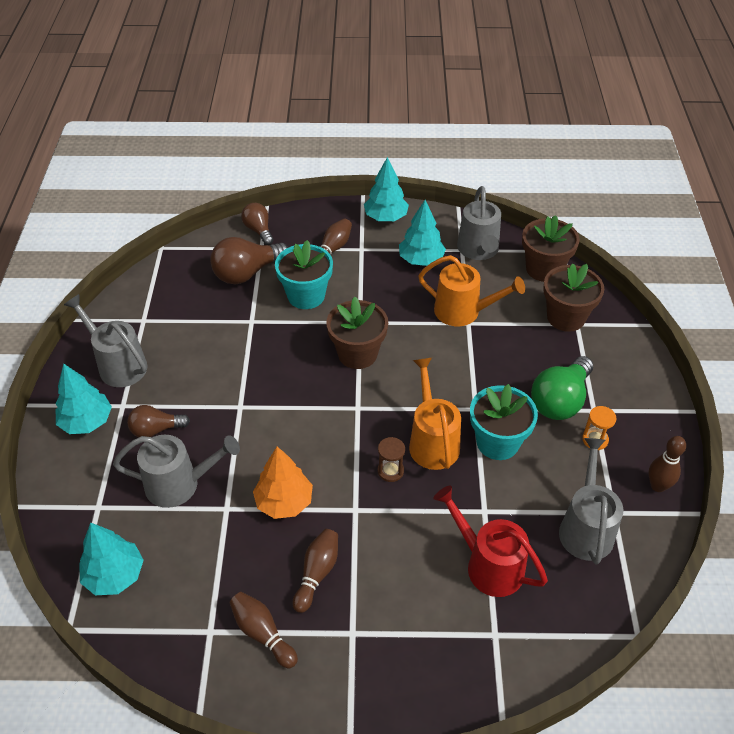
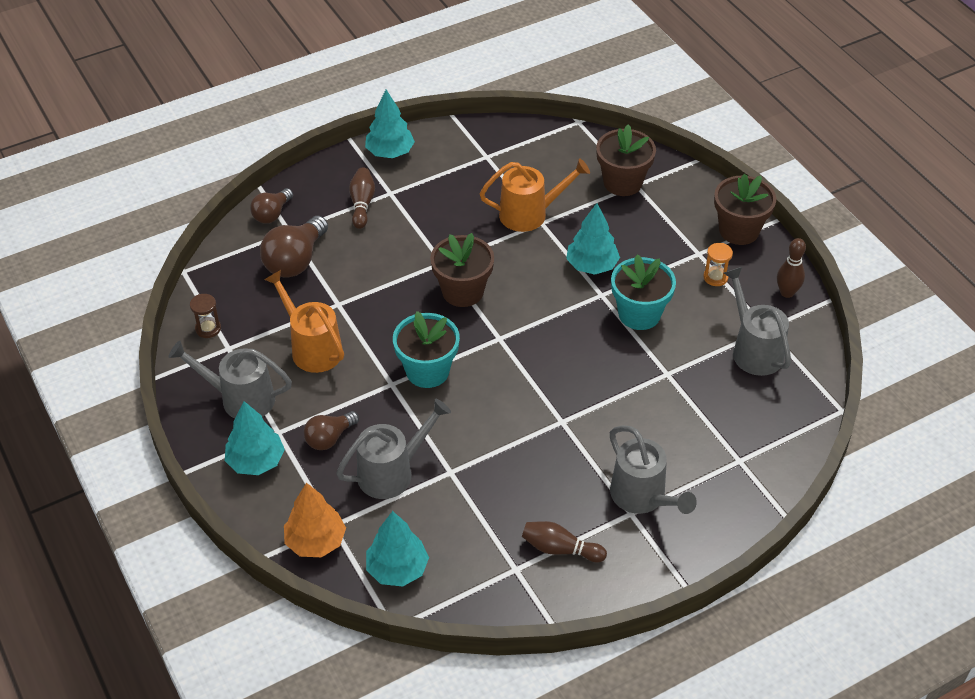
camera: 30 degrees left, 0 degrees up
brown light bulb [241,203,274,245] -> brown light bulb turned 90 degrees counterclockwise [250,188,293,224]
orange tree [253,447,313,519] -> orange tree moved to [284,483,346,557]
turquoise flower pot [275,240,333,309] -> turquoise flower pot moved to [393,311,460,388]
brown bowling pin [292,529,338,613] -> none
brown hourglass [377,437,405,482] -> brown hourglass moved to [190,294,221,338]
turquoise tree [399,200,446,266] -> turquoise tree moved to [566,203,620,275]
orange watering can [409,358,461,470] -> orange watering can moved to [264,270,344,373]
red watering can [433,485,548,597] -> none
grey watering can [457,186,501,260] -> grey watering can moved to [610,425,697,514]
brown flower pot [522,215,580,282] -> brown flower pot moved to [714,174,776,245]
green light bulb [531,356,593,420] -> none

